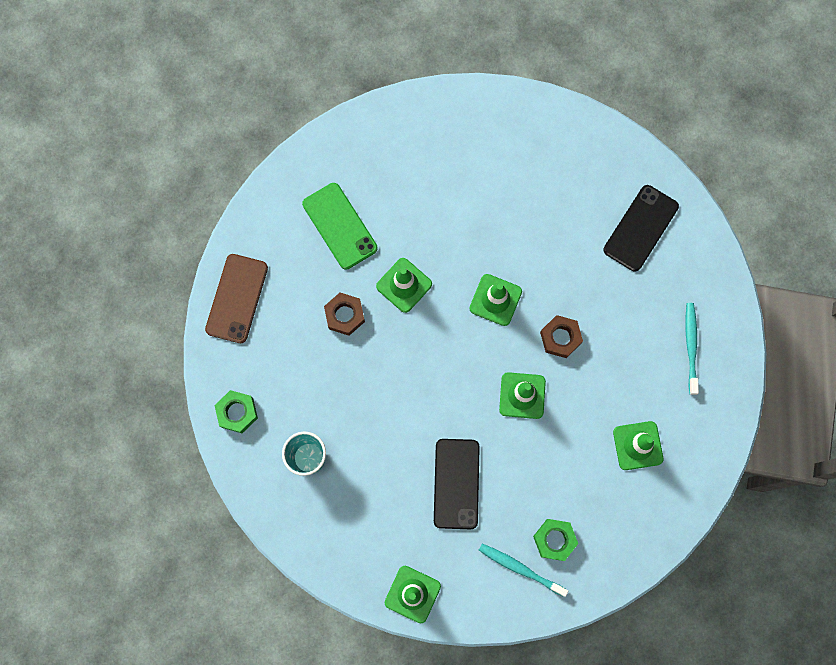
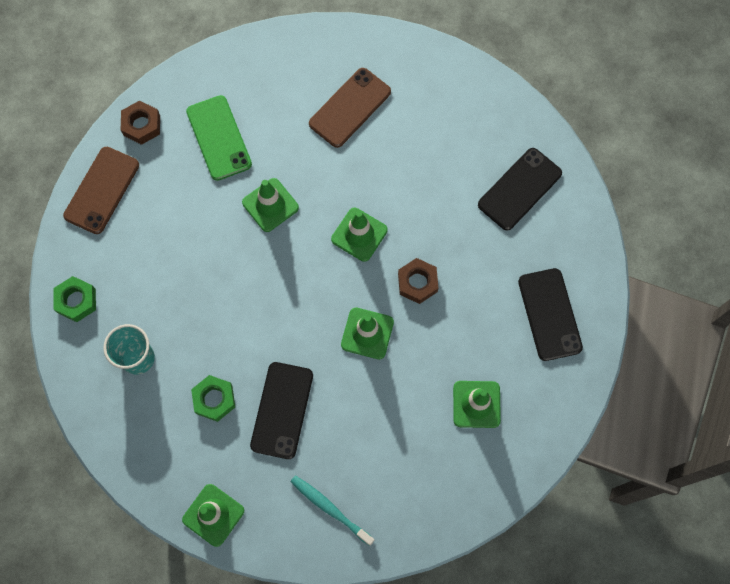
camera: 10 degrees right, 5 degrees down
brown nut [324,293,365,336] -> brown nut moved to [121,100,160,145]
green nut [533,519,578,561] -> green nut moved to [191,375,235,422]
turquoise toothbrush [685,303,699,395] -> black phone [518,268,583,361]
none -> brown phone [309,68,391,148]

